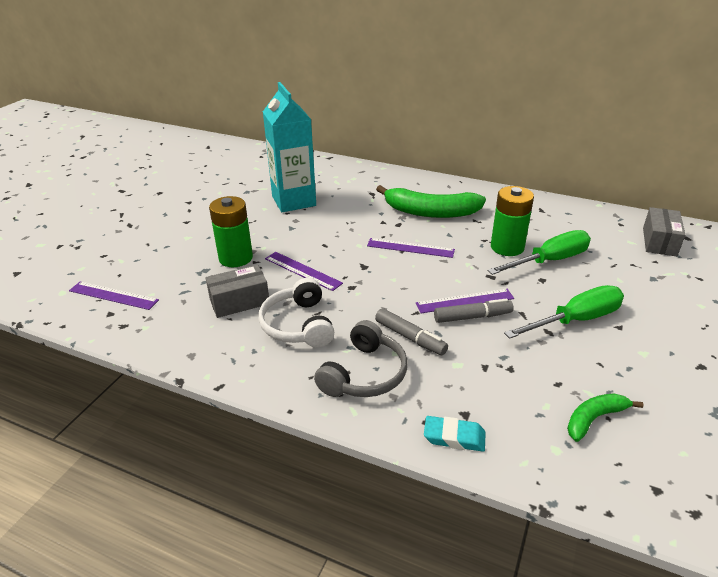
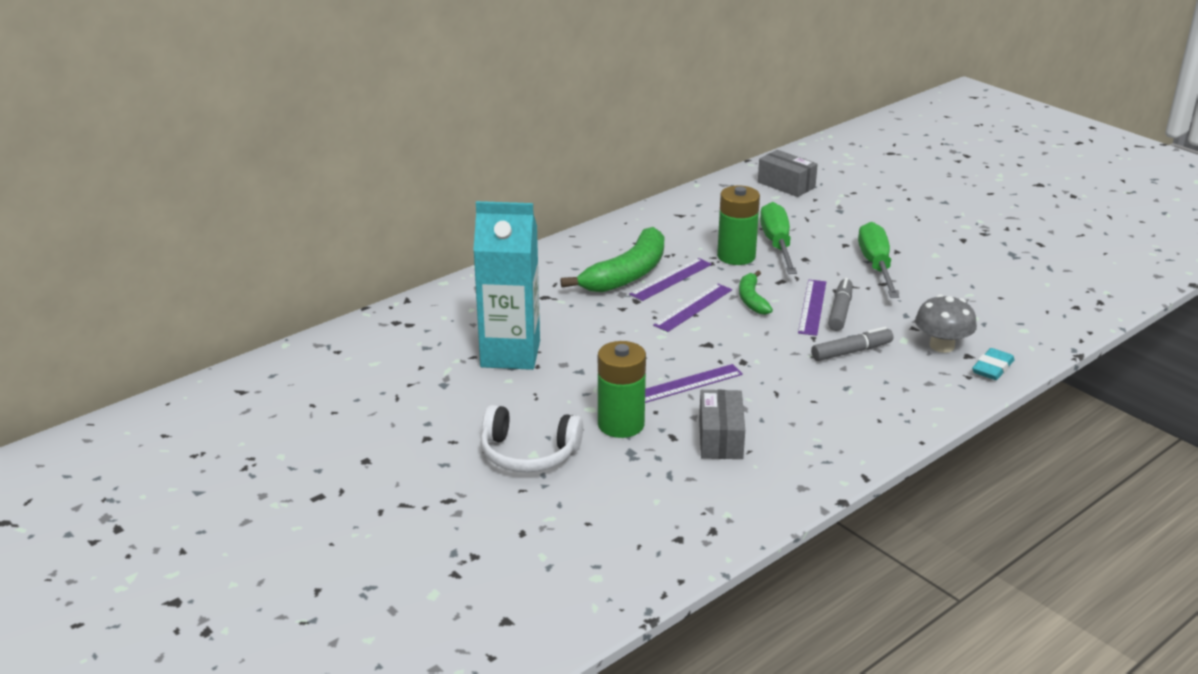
camera: 65 degrees left, 5 degrees down
purple ruler [69,281,159,310] -> purple ruler moved to [629,258,712,301]
white headphones [259,278,334,348] -> white headphones moved to [481,405,583,472]
grey headphones [314,320,408,397] -> none
green banana [567,393,644,442] -> green banana moved to [739,270,773,315]
none -> grey mushroom [915,294,977,353]

